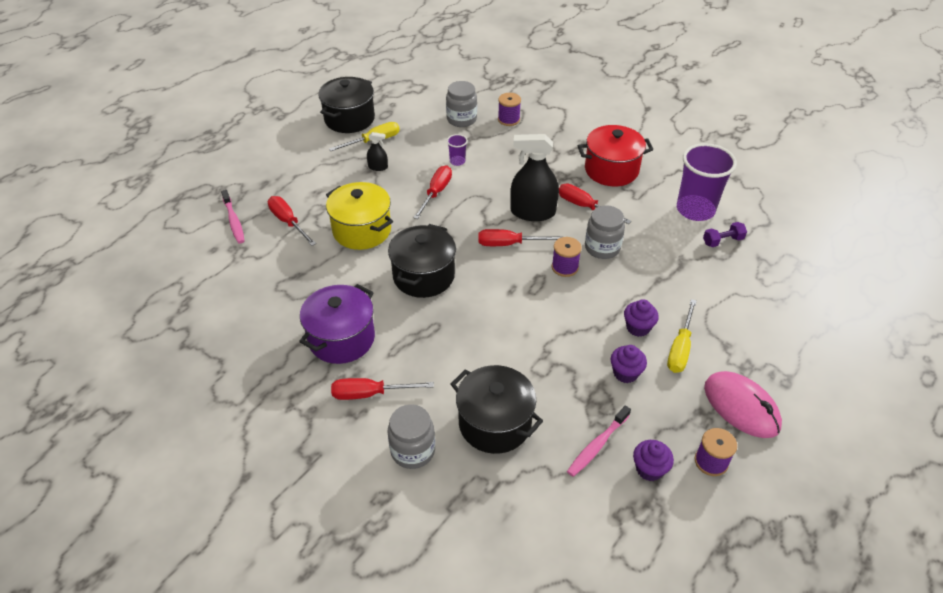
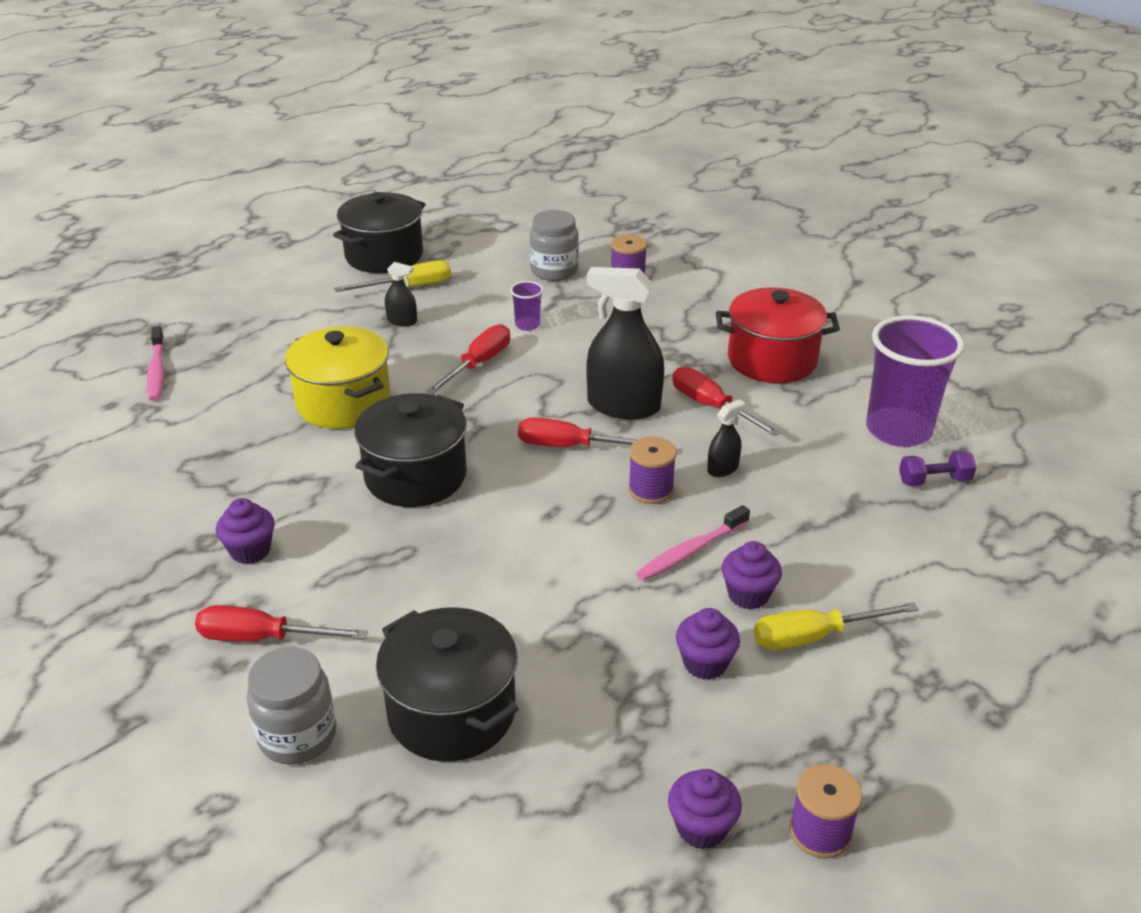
camera: 10 degrees right, 10 degrees down
red screwdriver [268,196,316,246] -> none
purple pot [299,284,375,364] -> purple cupcake [216,498,275,564]
pink toothbrush [567,405,631,477] -> pink toothbrush moved to [636,505,750,581]
grey jar [585,205,625,259] -> black spray bottle [707,399,745,477]
yellow screwdriver [667,299,697,373] -> yellow screwdriver turned 45 degrees clockwise [754,602,919,650]
pink mouse [704,371,782,438] -> none

